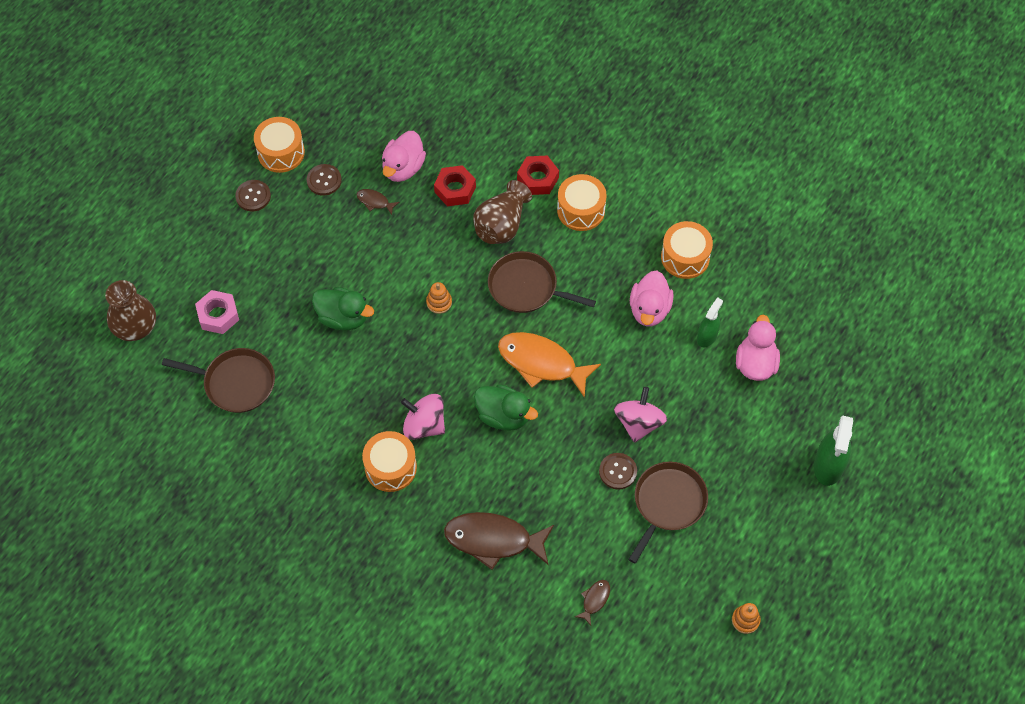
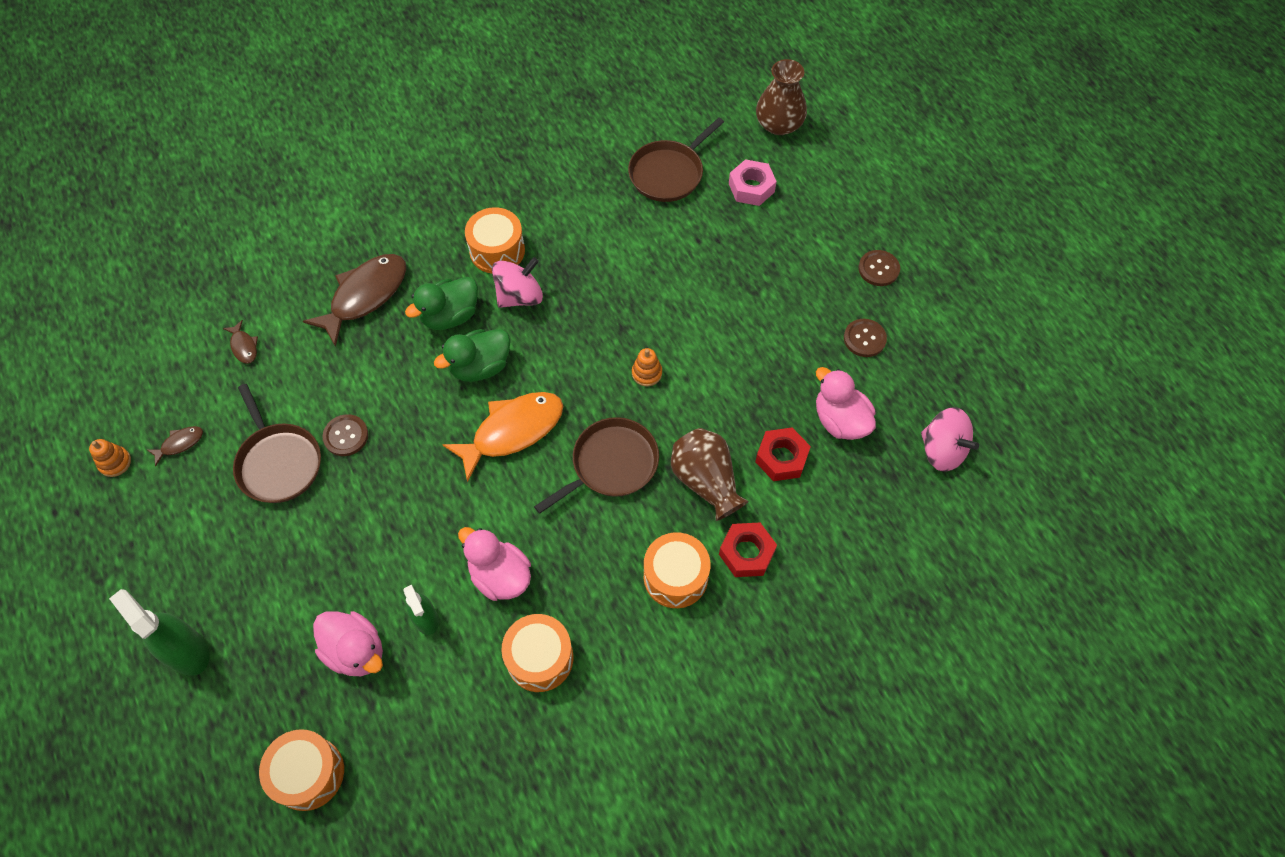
camera: 120 degrees right, 0 degrees up
orange drum [254,117,305,173] -> orange drum moved to [259,729,344,811]
green duck [312,287,374,330] -> green duck moved to [405,277,478,330]
brown fish [357,189,400,215] -> brown fish moved to [147,426,203,466]
pink spinning top [614,387,667,443] -> pink spinning top moved to [921,407,979,472]

